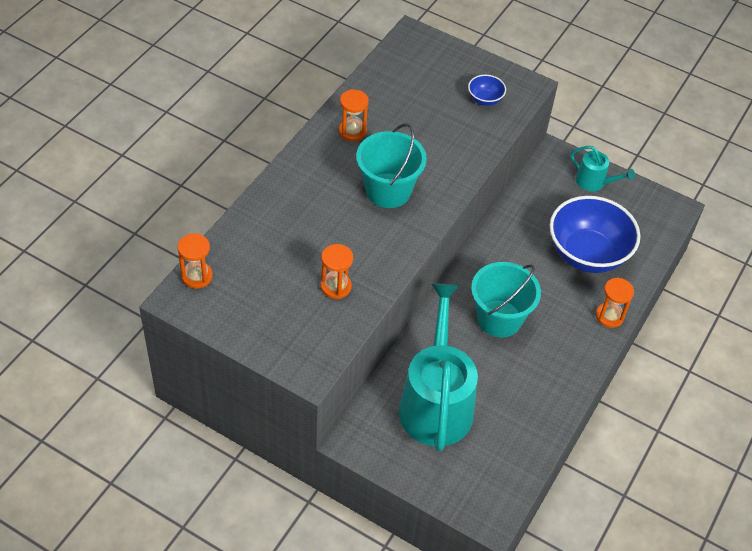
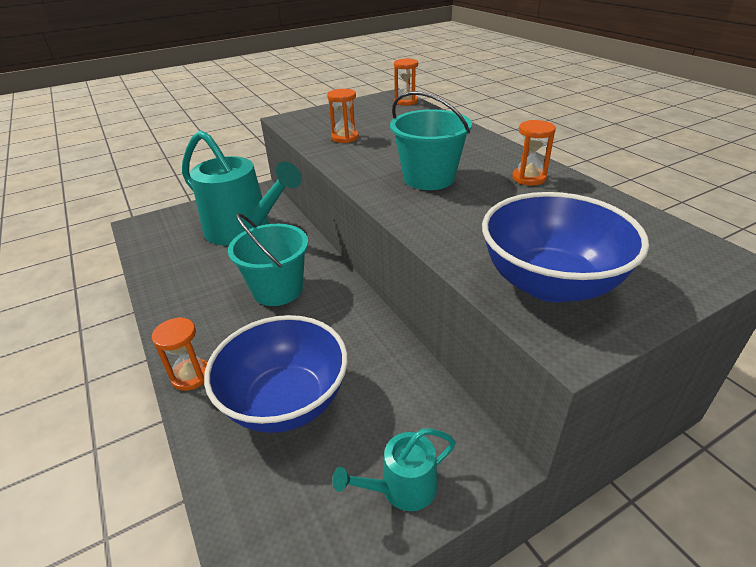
camera: 125 degrees right, 15 degrees down
blue bowl [468,75,506,106] -> blue bowl [482,192,649,302], size x2.31

